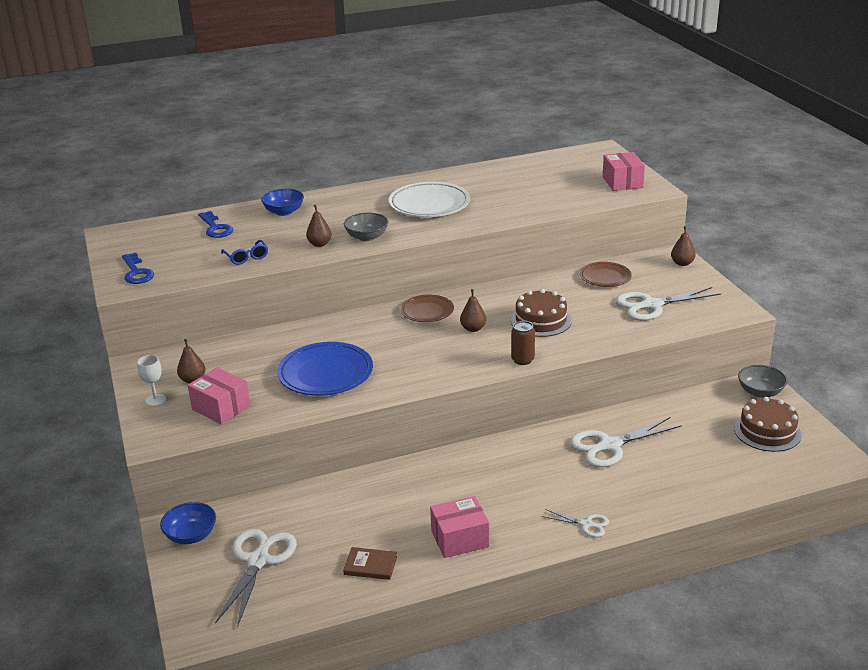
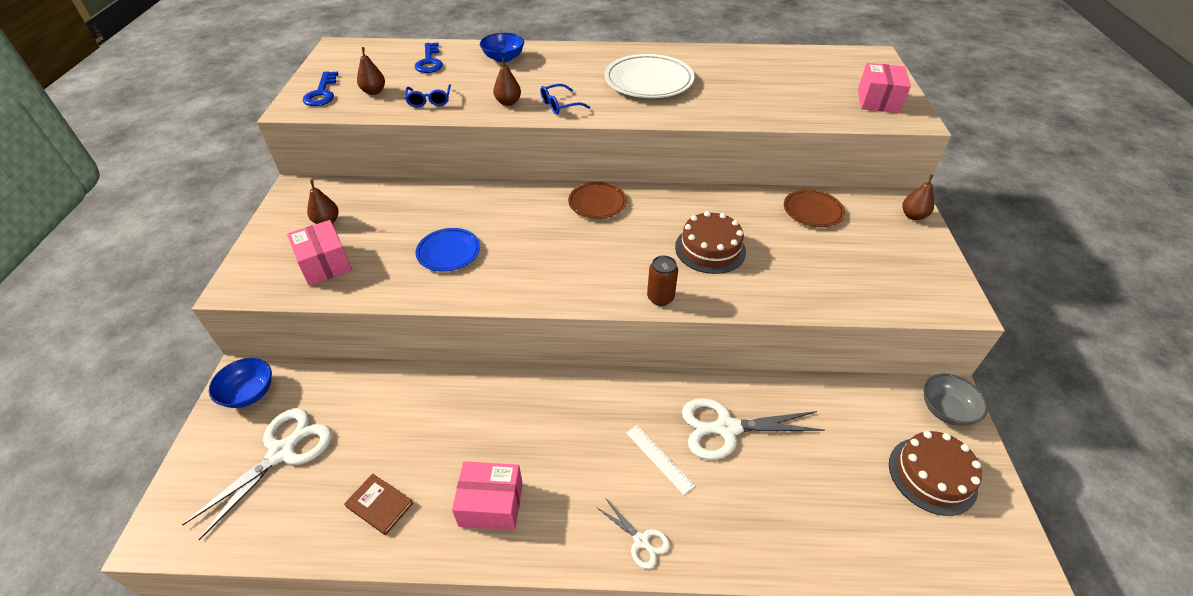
camera: 20 degrees right, 15 degrees up
white goblet [137,355,166,406] -> none
blue plate [277,342,373,396] -> blue plate [416,228,480,272], size x0.61
grey bowl [344,213,389,241] -> blue glasses [540,84,590,114]
brown pear [460,289,486,332] -> brown pear moved to [357,47,385,95]
white scissors [616,287,721,321] -> none
none -> white ruler [626,425,695,495]

